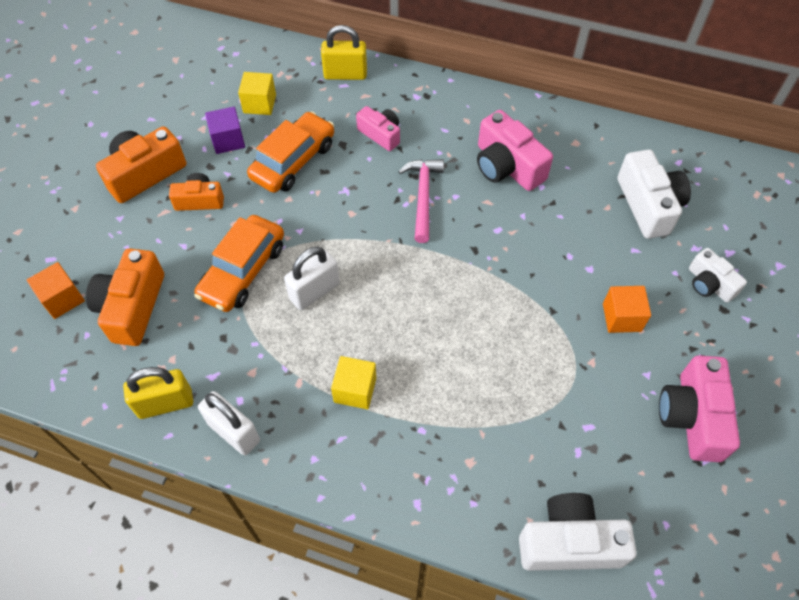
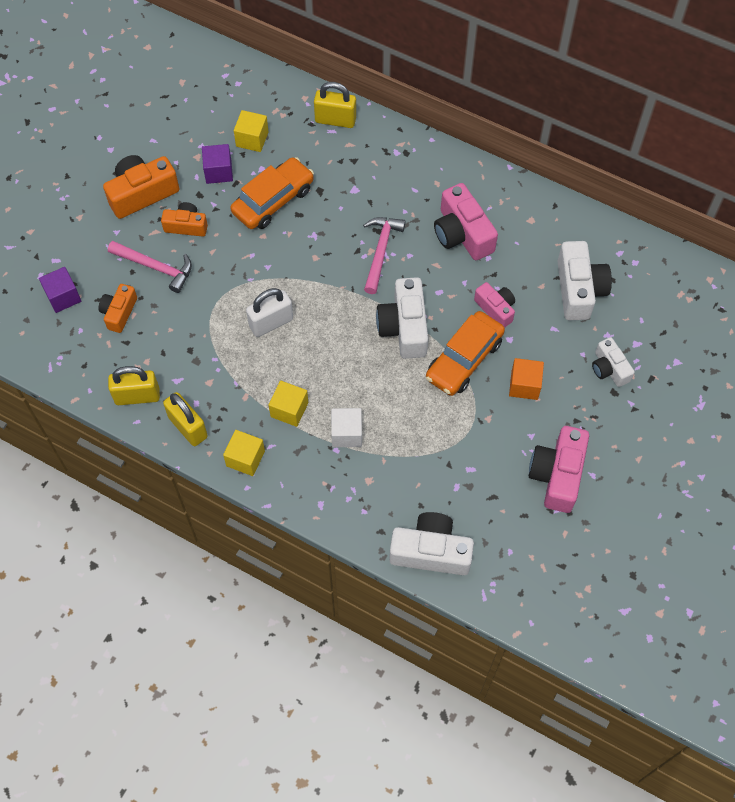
camera: 10 degrees right, 5 degrees up
orange cube [27,262,85,319] -> purple cube [39,267,81,313]
orange camera [86,248,164,346] -> orange camera [99,284,137,333], size x0.61
orange car [194,215,284,312] -> orange car moved to [426,311,505,396]
white padlock [198,391,260,455] -> yellow padlock [163,392,208,446]
pink camera [356,106,400,151] -> pink camera moved to [474,282,515,328]
none -> pink hammer [108,241,192,293]
none -> yellow cube [223,430,265,476]
none -> white cube [331,408,362,447]
none -> white camera [376,277,428,359]

